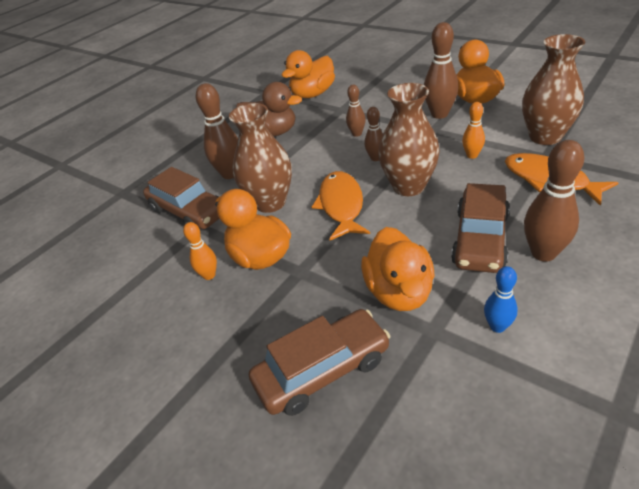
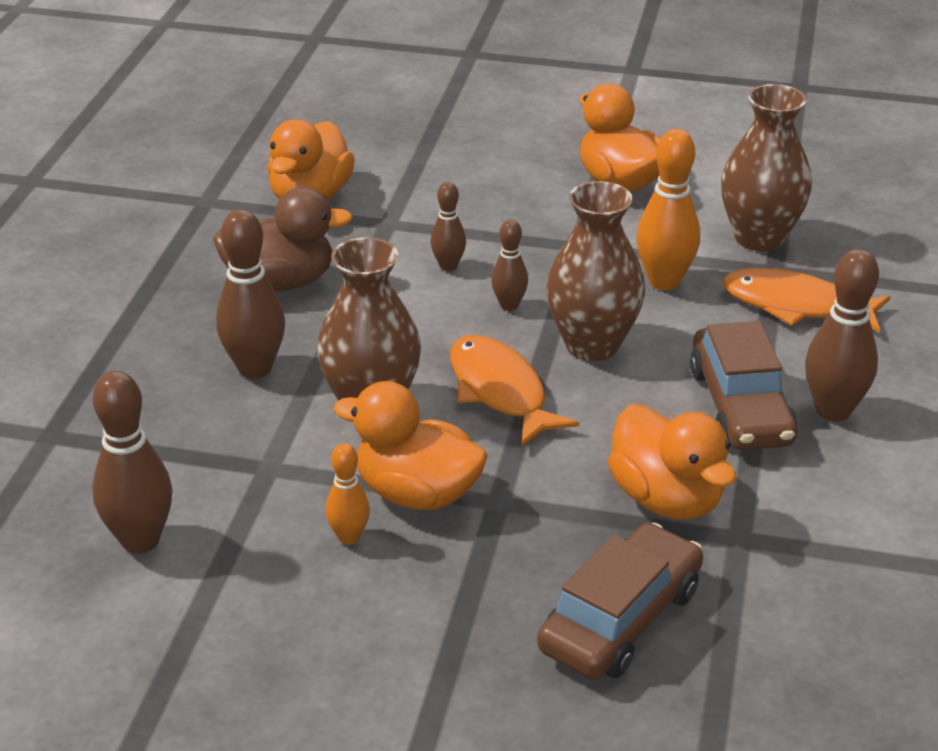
camera: 30 degrees left, 5 degrees down
brown car [143,167,219,229] -> none
brown bowling pin [424,22,458,119] -> brown bowling pin moved to [92,371,173,554]
orange bowling pin [462,102,485,159] -> orange bowling pin [636,129,700,290], size x1.75
blue bowling pin [484,266,518,333] -> none

